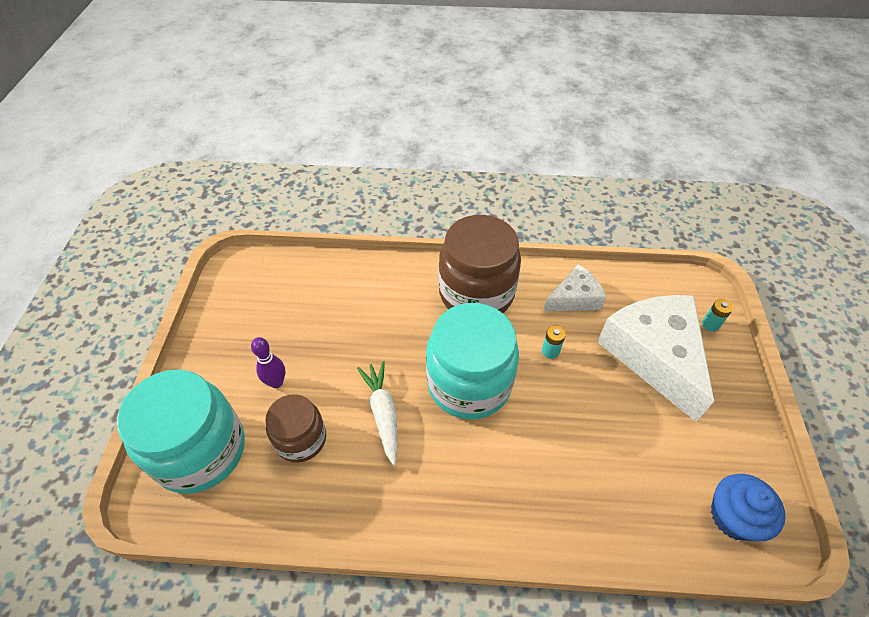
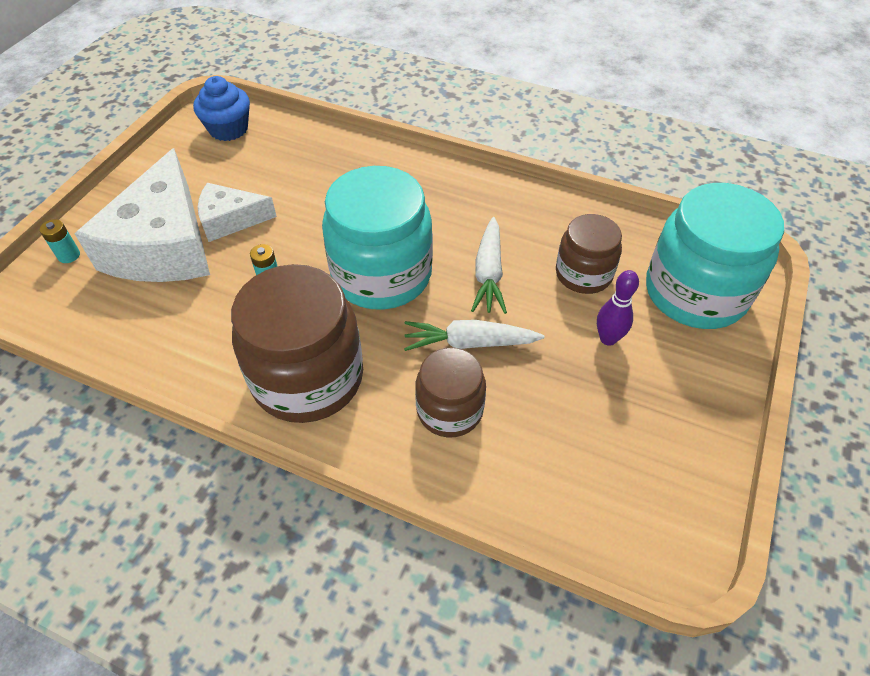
camera: 160 degrees left, 0 degrees up
white cheese [543,264,606,312] -> white cheese moved to [198,183,277,242]
none -> white carrot [404,320,544,351]
none -> brown jar [415,348,486,437]

